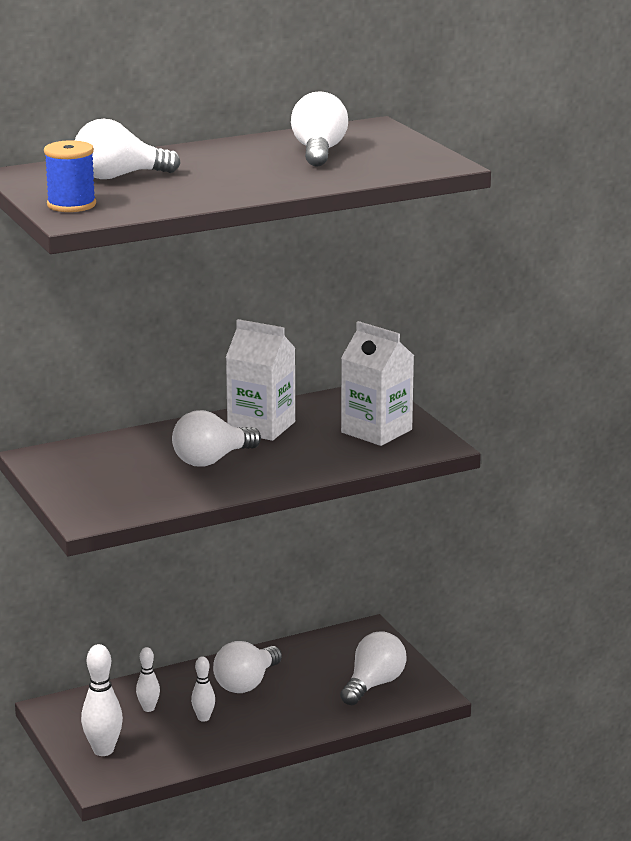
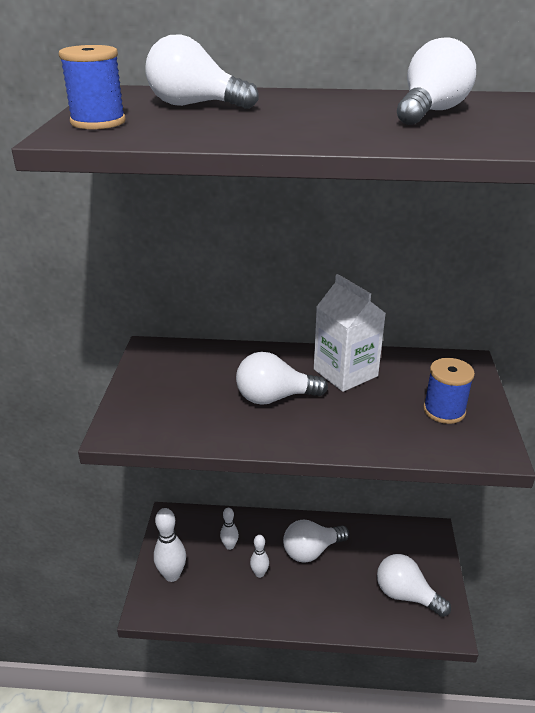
camera: 30 degrees right, 10 degrees up
white light bulb [340,631,407,705] -> white light bulb turned 120 degrees counterclockwise [377,554,451,617]
white carton [341,321,414,446] -> blue spool [423,358,475,424]

